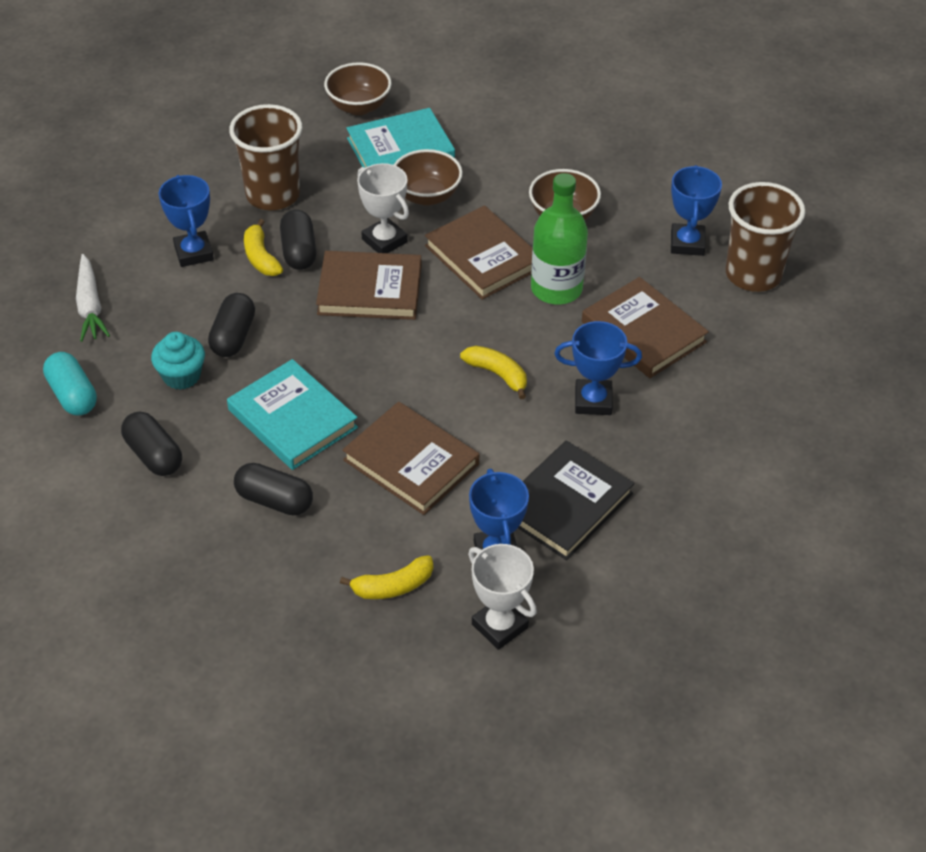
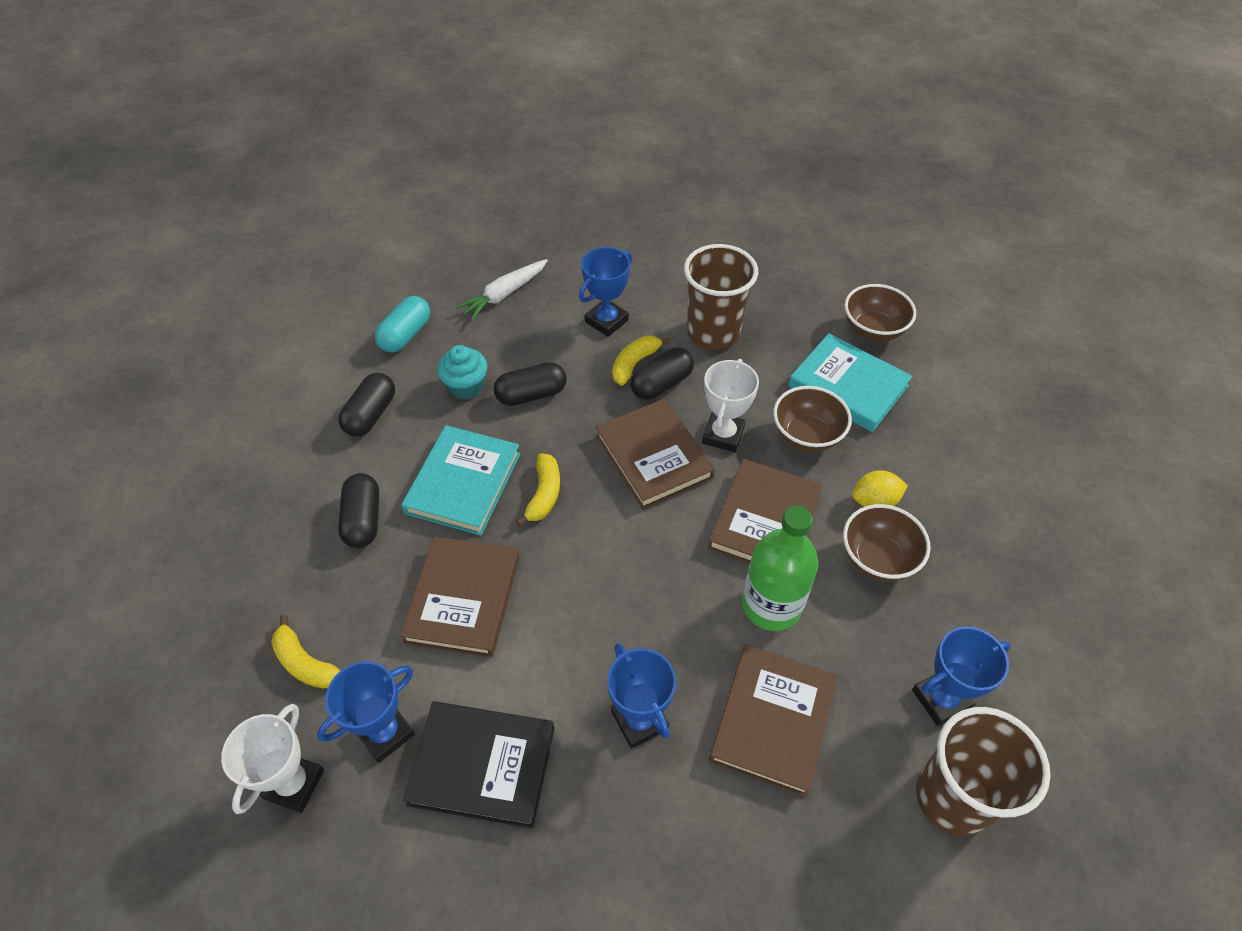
camera: 60 degrees right, 5 degrees up
yellow banana [460,346,527,399] -> yellow banana moved to [516,453,560,526]
none -> yellow lemon [852,470,908,507]

